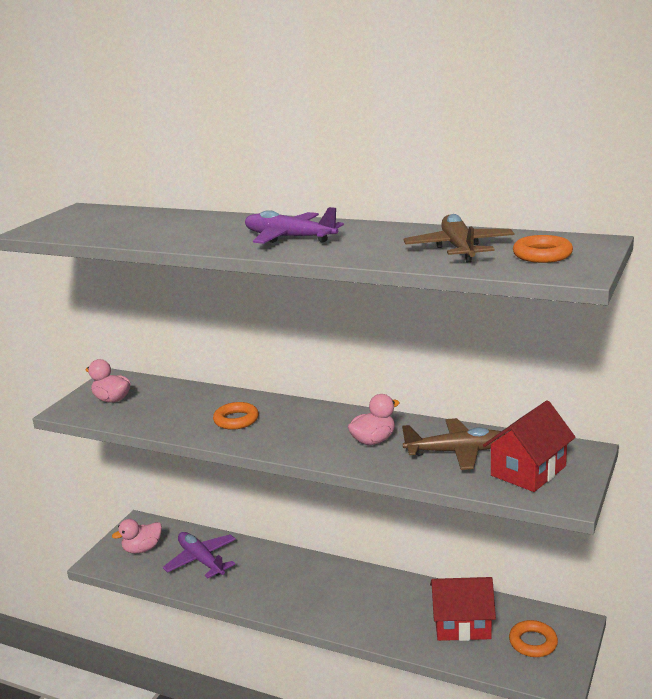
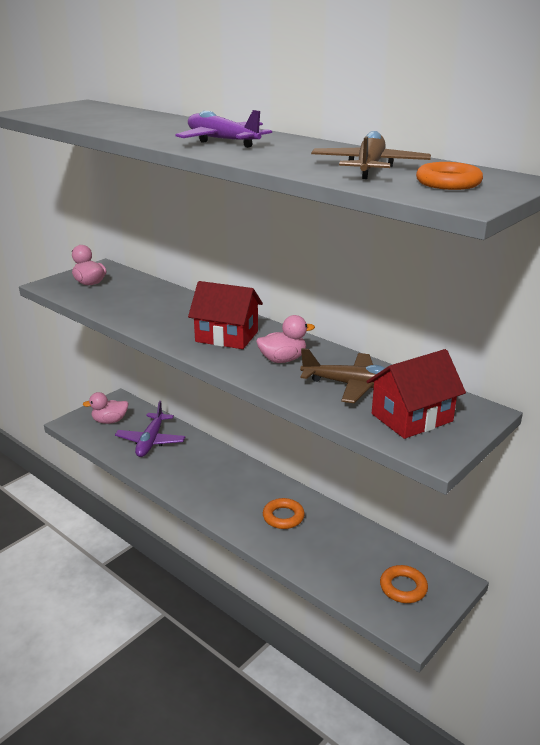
camera: 15 degrees right, 5 degrees up
purple plane [163,532,236,578] -> purple plane turned 150 degrees counterclockwise [115,401,185,457]
orange ring [213,402,259,430] -> orange ring moved to [263,498,305,529]
red house [430,577,496,641] -> red house moved to [188,281,263,349]

